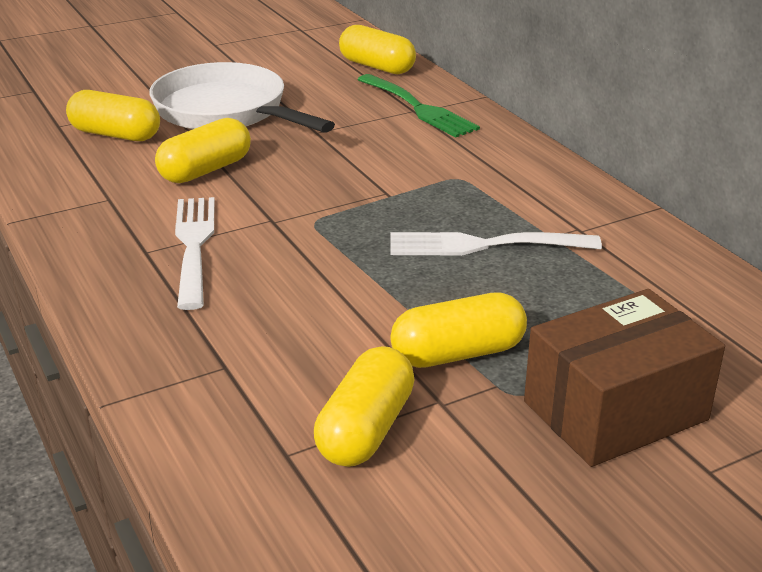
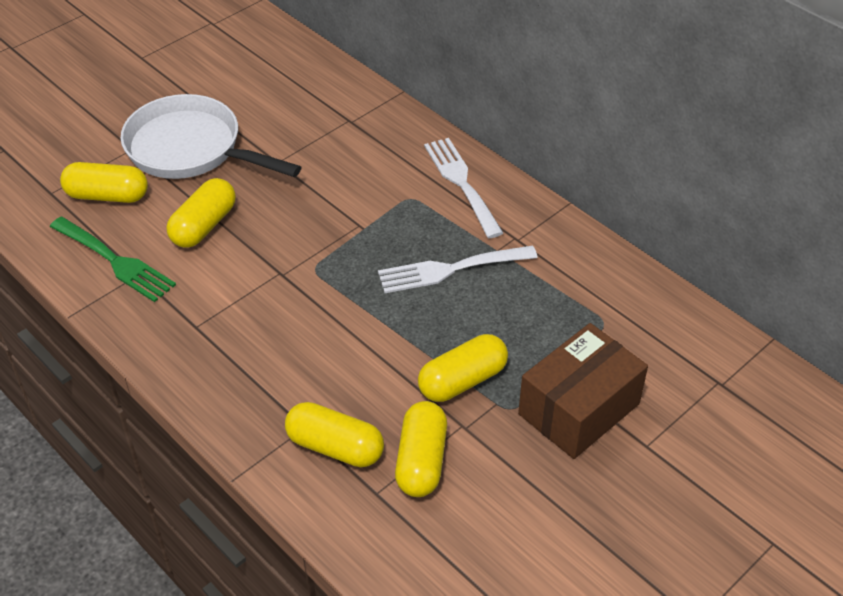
camera: 15 degrees left, 15 degrees up
white fork [175,197,215,310] -> white fork moved to [424,138,503,238]
yellow capsule [339,25,416,74] -> yellow capsule moved to [285,402,384,467]
green fork [357,74,480,137] -> green fork moved to [50,217,176,302]

